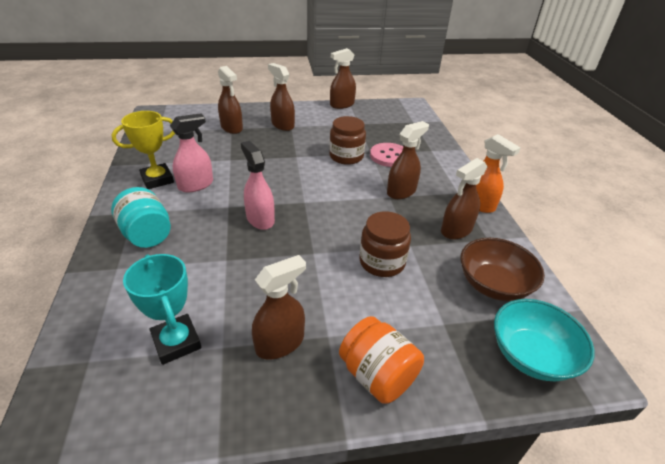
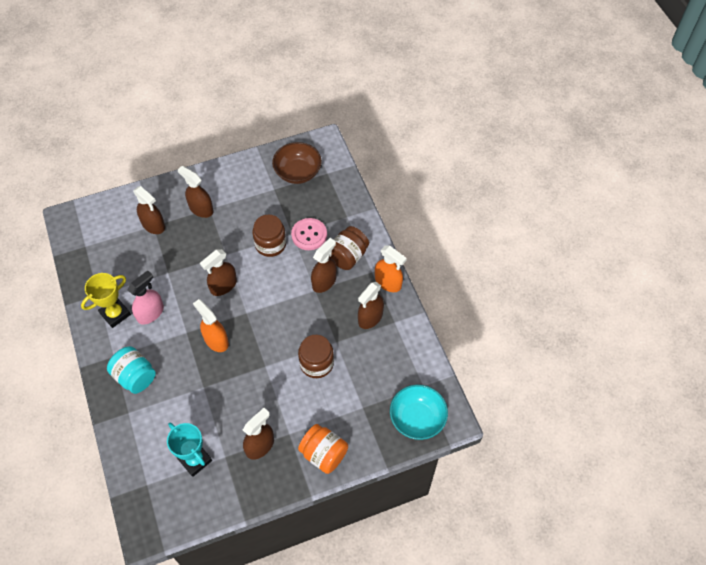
camera: 10 degrees left, 20 degrees up
pink spray bottle [241,141,275,230] -> orange spray bottle [193,299,229,352]
brown spray bottle [330,48,356,109] -> brown spray bottle moved to [200,249,237,296]
brown bowl [460,238,545,301] -> brown bowl moved to [272,142,322,184]
none -> brown jar [329,226,369,270]

